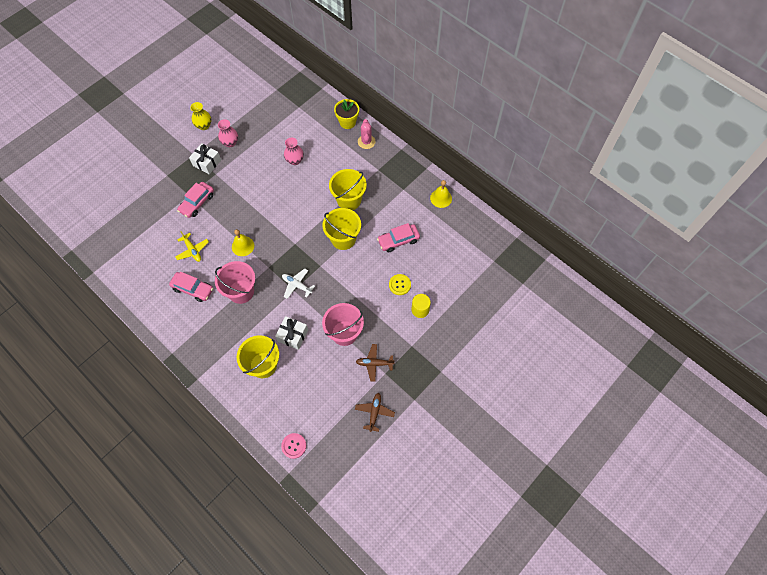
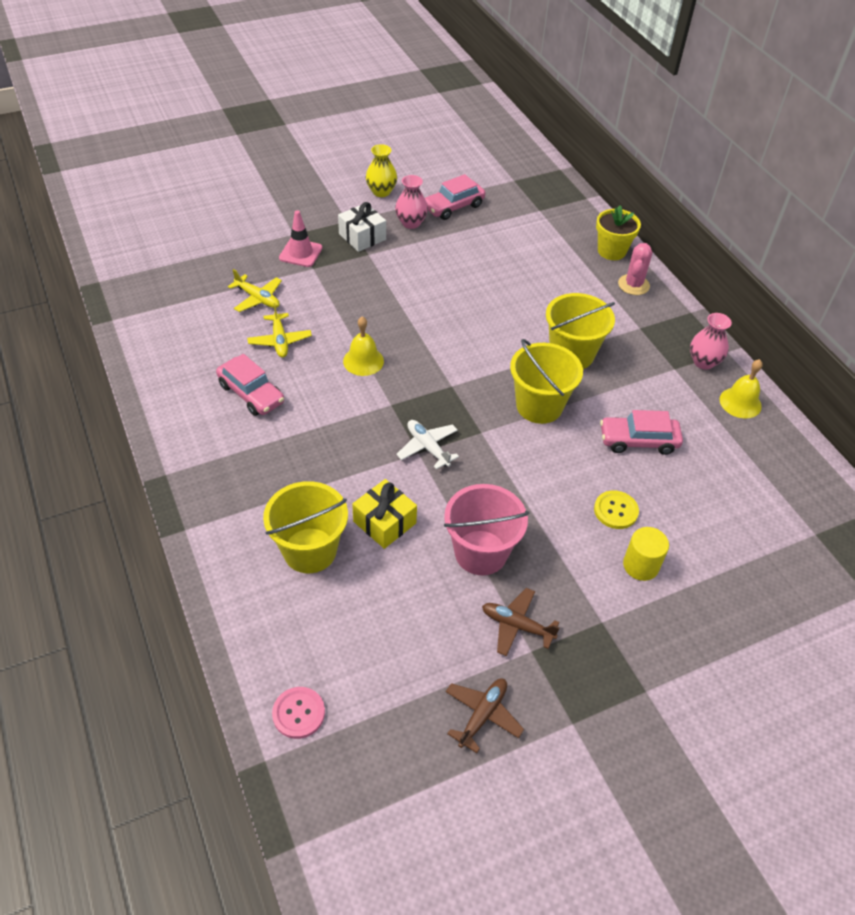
camera: 20 degrees right, 15 degrees down
pink car [177,182,214,218] -> pink car moved to [425,174,485,220]
pink bucket [215,261,255,304] -> none
white gift [275,316,308,350] -> yellow gift [352,479,417,549]
pink vase [284,137,304,165] -> pink vase moved to [690,313,732,370]
none -> yellow plane [228,269,282,312]
none -> pink traffic cone [279,210,322,267]

